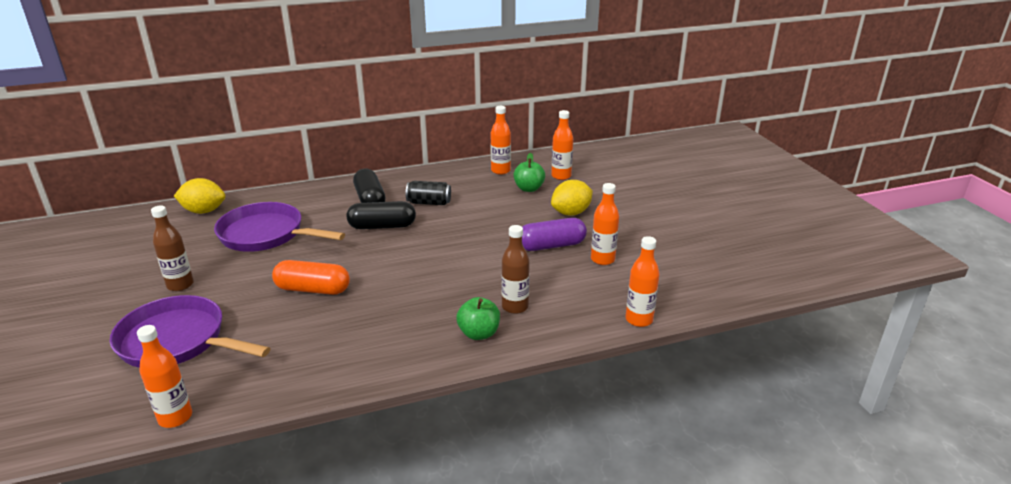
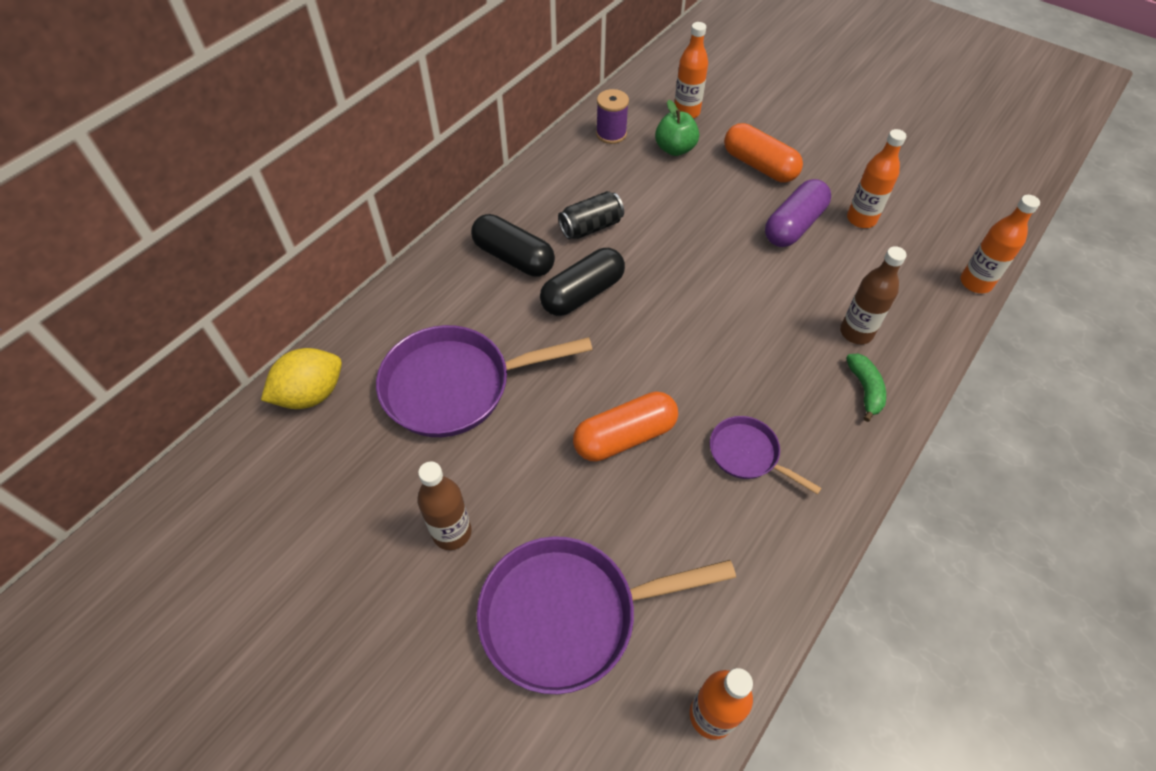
camera: 35 degrees left, 25 degrees up
green apple [456,297,500,340] -> green banana [846,354,886,422]
orange bottle [490,106,511,175] -> purple spool [596,89,629,144]
yellow lemon [551,180,593,215] -> orange capsule [724,123,803,182]
none -> purple pan [710,416,822,495]

